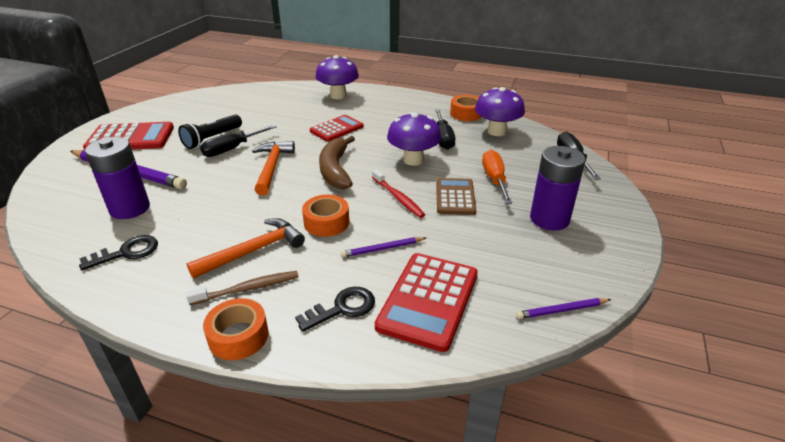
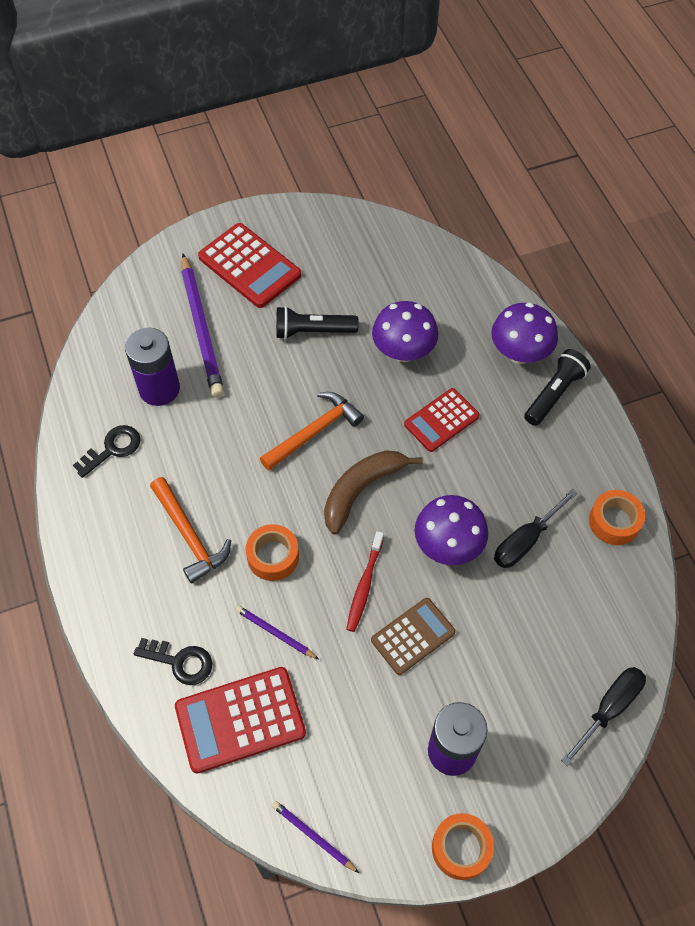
camera: 50 degrees right, 25 degrees up
black key [79,235,158,270] -> black key turned 60 degrees counterclockwise [73,425,141,478]
orange hammer [186,218,305,278] -> orange hammer turned 45 degrees clockwise [150,477,231,584]
brown toothbrush [186,271,299,305] -> none
black screwdriver [200,125,277,157] -> none
orange tape [203,298,269,360] -> orange tape moved to [432,813,494,880]
red calculator [310,115,364,142] -> red calculator turned 135 degrees clockwise [404,388,480,452]
purple mushroom [475,87,525,136] -> purple mushroom moved to [372,301,439,362]
orange screwdriver [482,150,512,204] -> none
none -> black flashlight [524,349,591,426]

